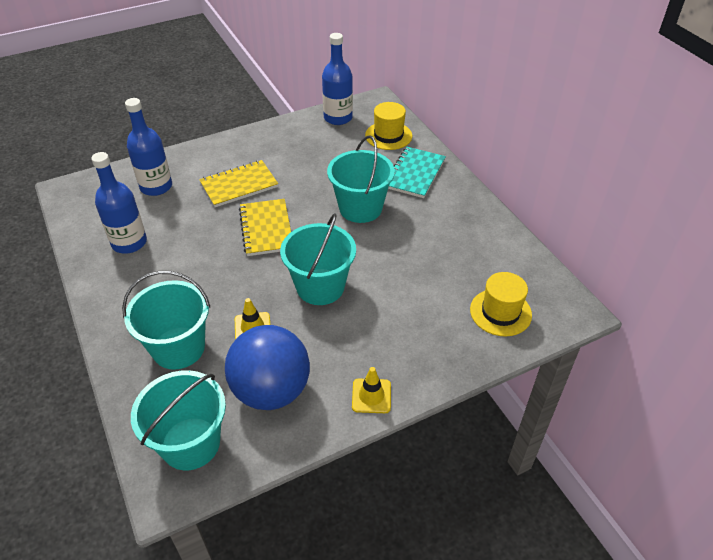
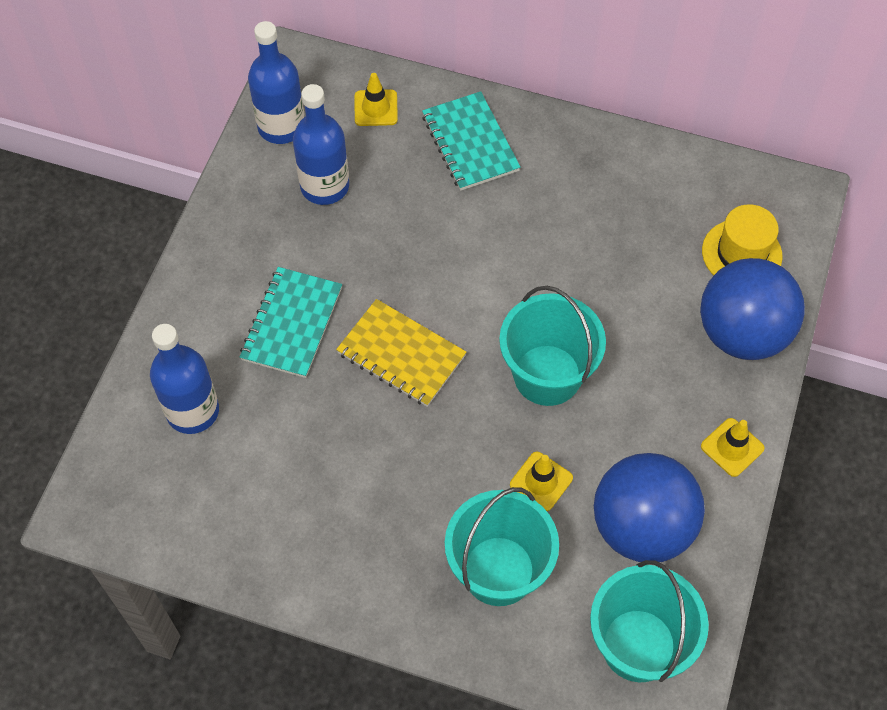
camera: 45 degrees left, 15 degrees up
blue bottle [91,152,147,254] -> blue bottle moved to [293,84,349,205]
yellow notebook [199,160,278,207] -> turquoise notebook [240,267,342,378]
turquoise bucket [327,136,395,223] -> none
yellow hat [365,102,412,150] -> yellow traffic cone [355,73,398,126]
none -> blue ball [700,258,805,360]

